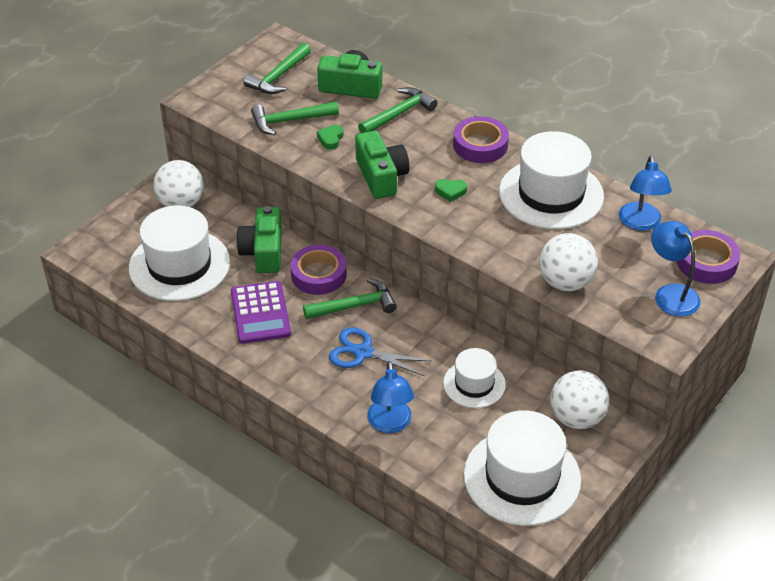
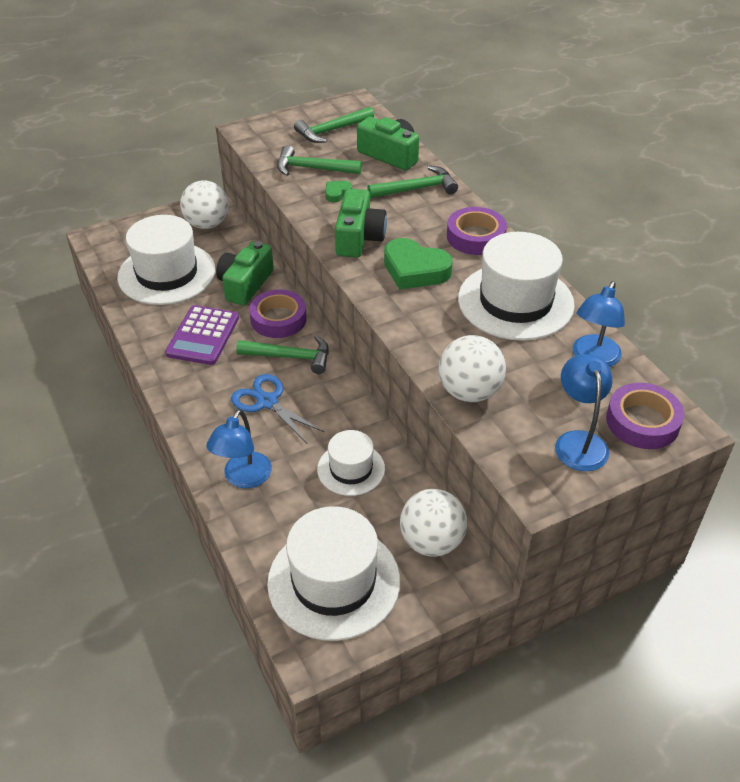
camera: 25 degrees right, 0 degrees up
green heart [435,179,467,202] -> green heart [384,238,453,290], size x2.08

